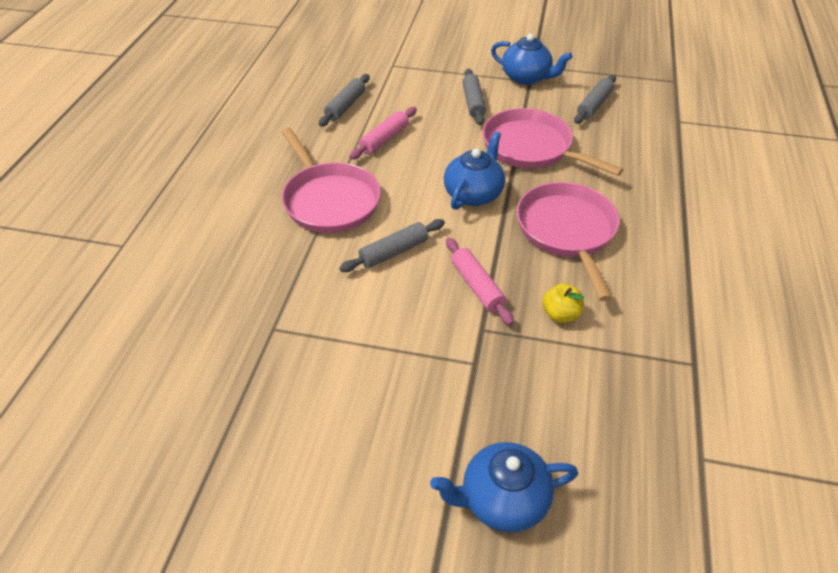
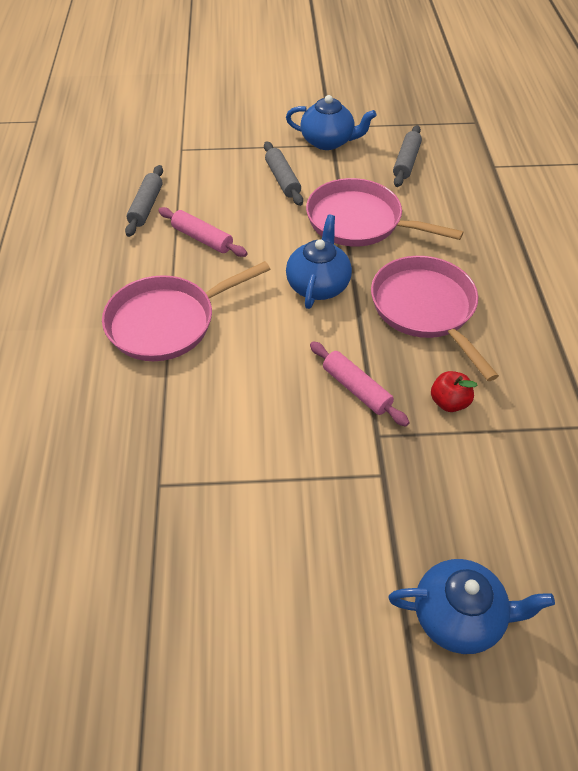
camera: 15 degrees left, 5 degrees up
pink pan [282,128,381,233] -> pink pan turned 105 degrees clockwise [102,261,270,361]
grey rolling pin [340,219,445,272] -> none
pink rolling pin [349,107,417,160] -> pink rolling pin turned 75 degrees counterclockwise [158,207,248,257]
blue teapot [430,442,578,533] -> blue teapot turned 150 degrees counterclockwise [388,559,555,654]
yellow apple [542,283,584,323] -> red apple [431,371,478,412]

